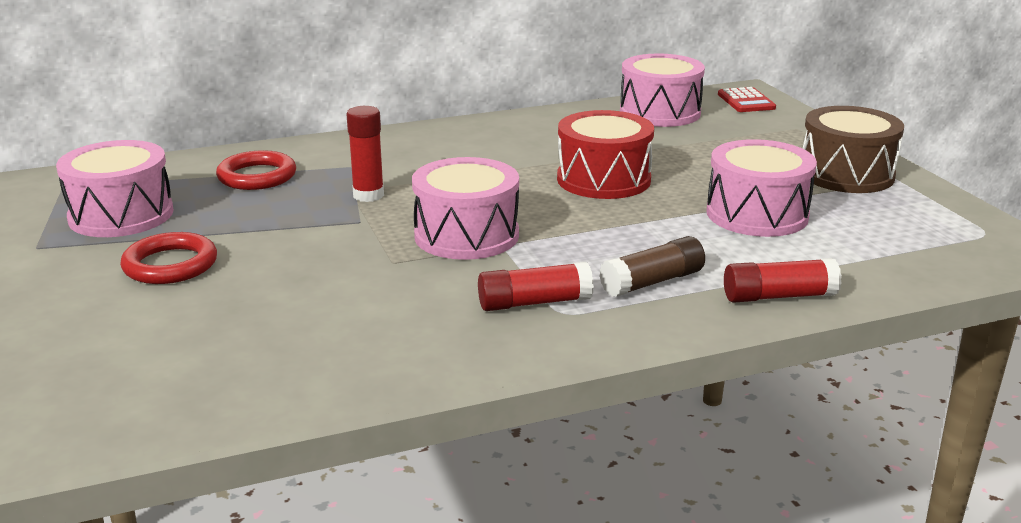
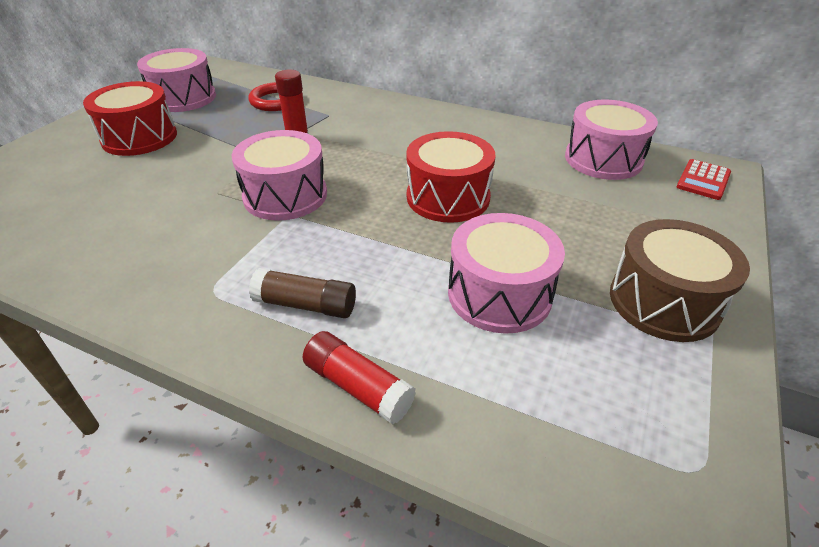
camera: 45 degrees right, 15 degrees up
red ring [120,232,217,284] -> red drum [83,81,177,156]
red glue stick [478,262,594,311] -> none

